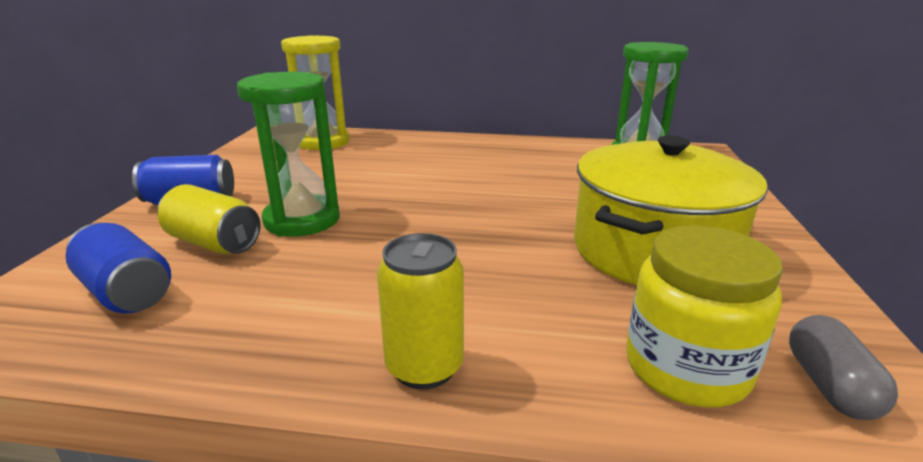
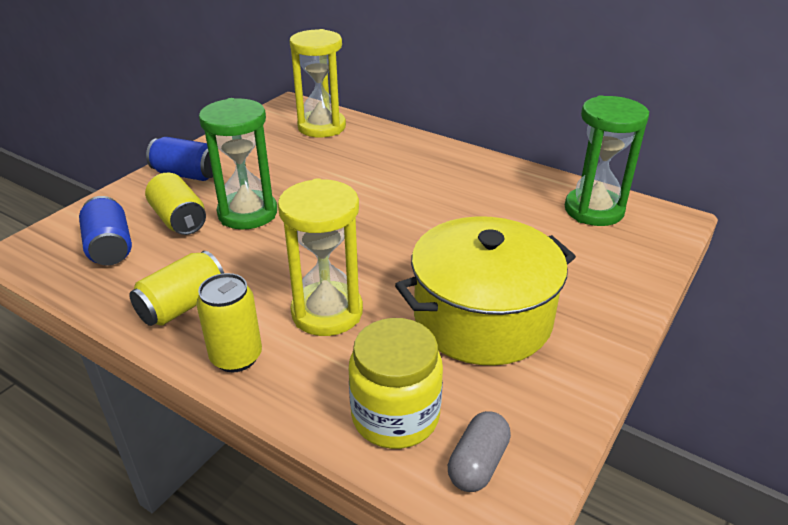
camera: 25 degrees right, 10 degrees up
none -> yellow can [129,251,224,326]
none -> yellow hourglass [278,178,363,336]

